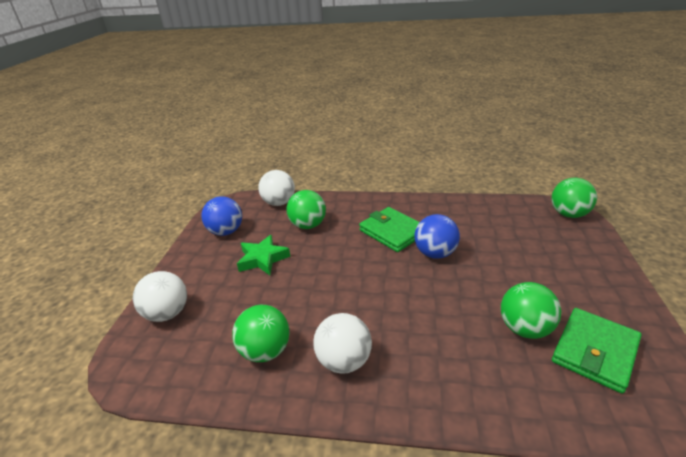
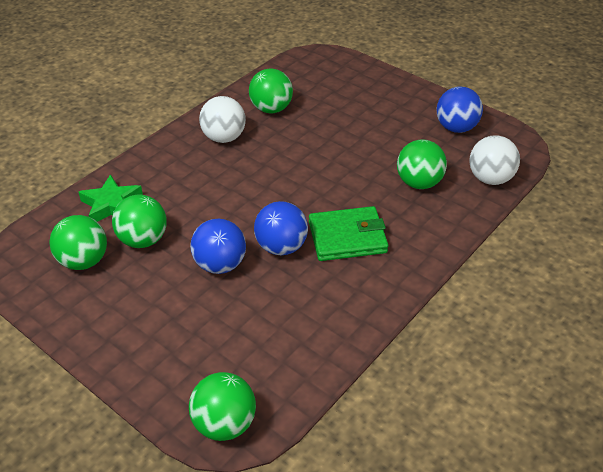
camera: 120 degrees right, 10 degrees up
white ball [133,271,187,322] -> none
green star [237,235,291,275] -> green star moved to [78,174,143,222]
green wallet [552,308,642,394] -> green ball [49,215,107,270]
none -> blue ball [190,219,246,274]

